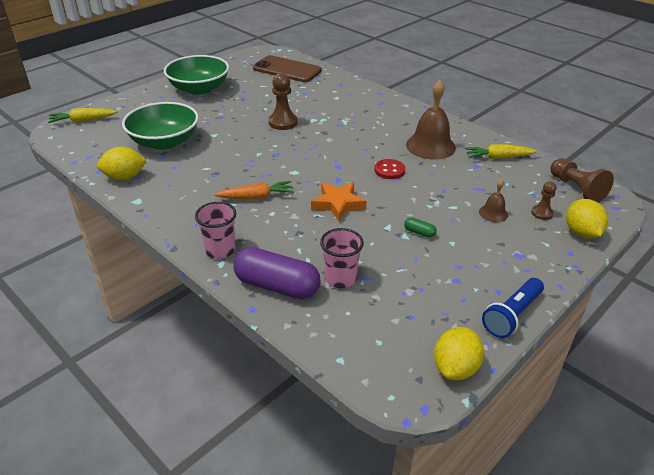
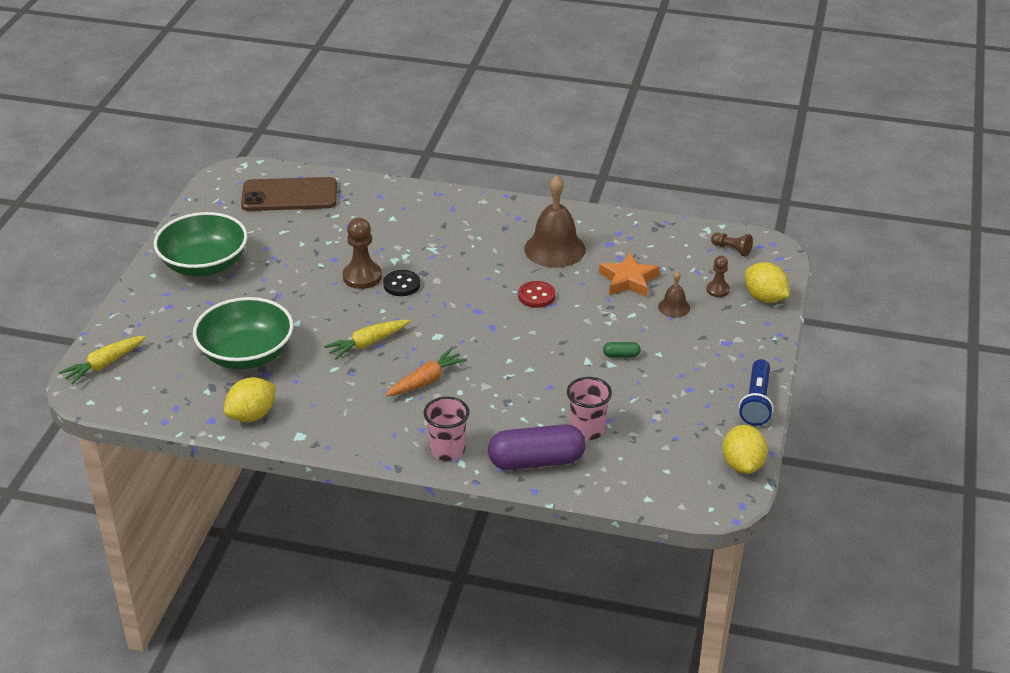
camera: 30 degrees left, 0 degrees up
orange star [311,182,367,222] -> orange star moved to [599,253,660,297]
yellow carrot [465,144,537,159] -> yellow carrot moved to [324,320,410,360]
brown pawn [550,158,614,202] -> brown pawn [711,232,753,257], size x0.59
none -> black button [383,270,420,296]

